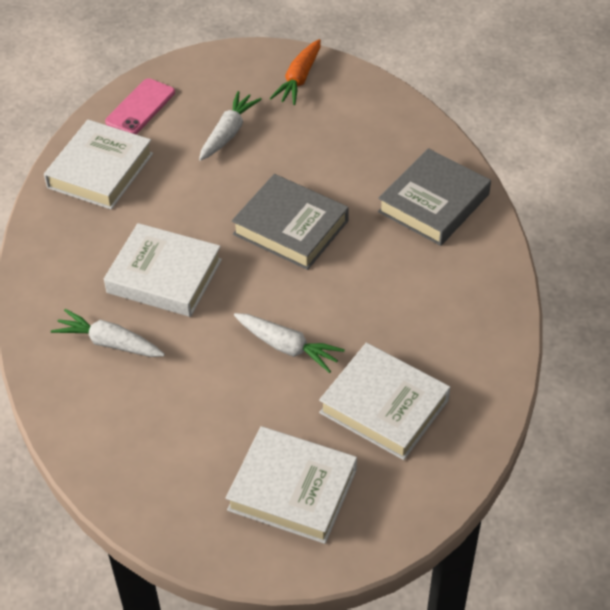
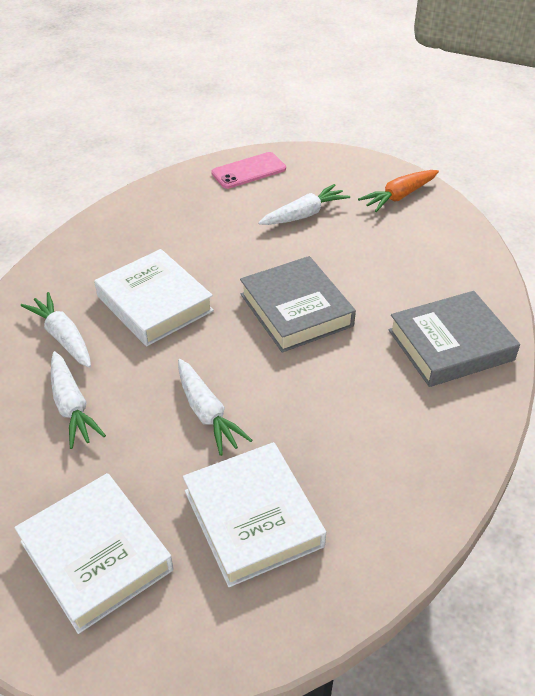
camera: 30 degrees right, 5 degrees down
white book [44,120,153,210] -> none
none -> white carrot [51,351,106,449]

